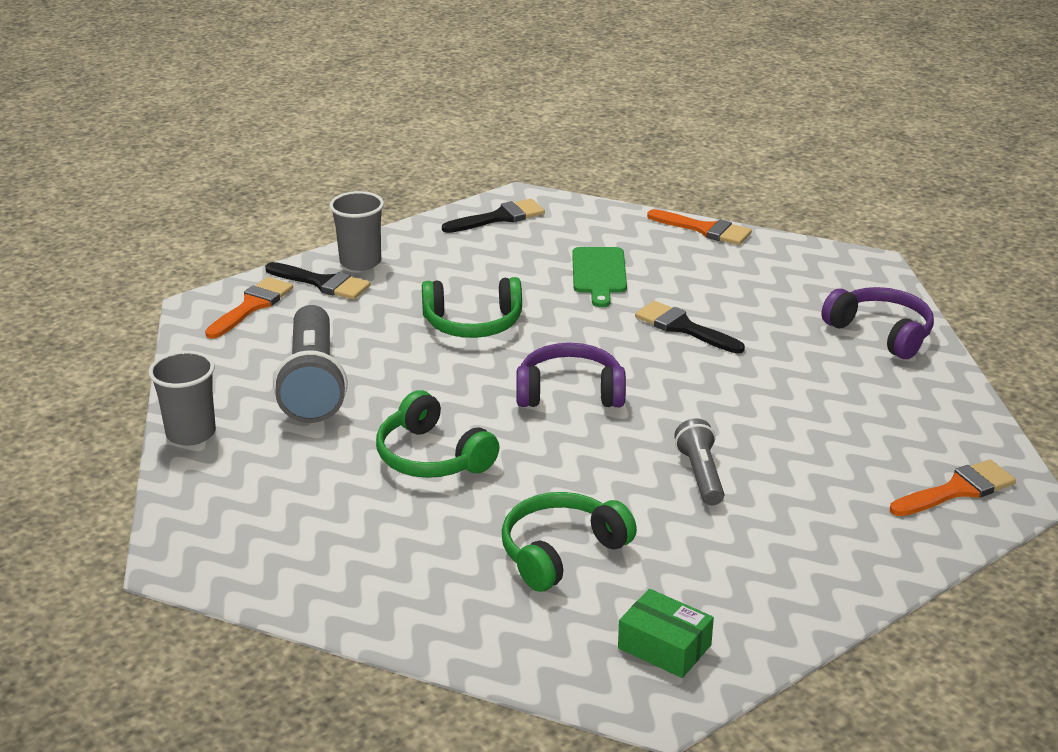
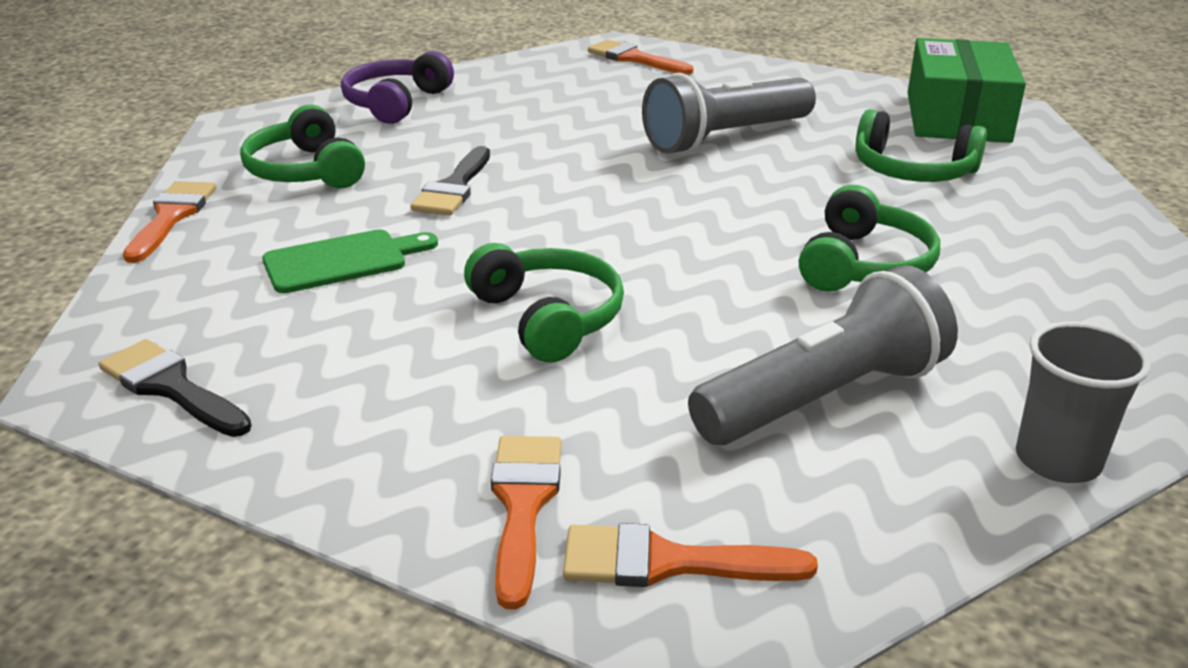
camera: 115 degrees left, 0 degrees up
black brush [265,262,371,300] -> orange brush [491,436,561,610]
grey cup [329,191,384,271] -> none
purple headphones [516,343,626,407] -> none
green box [618,589,714,678] -> green box [908,38,1026,143], size x1.89
grey flashlight [674,419,724,505] -> grey flashlight [642,73,816,154], size x1.85
none -> green headphones [240,105,365,188]

